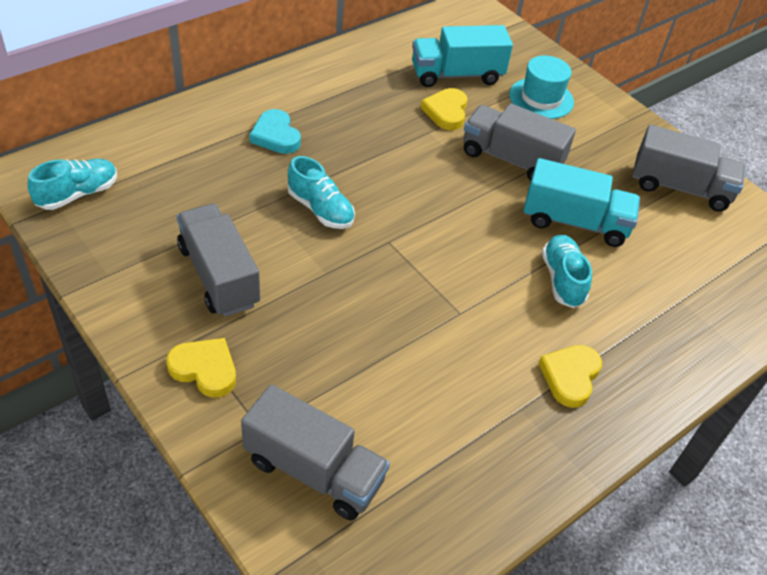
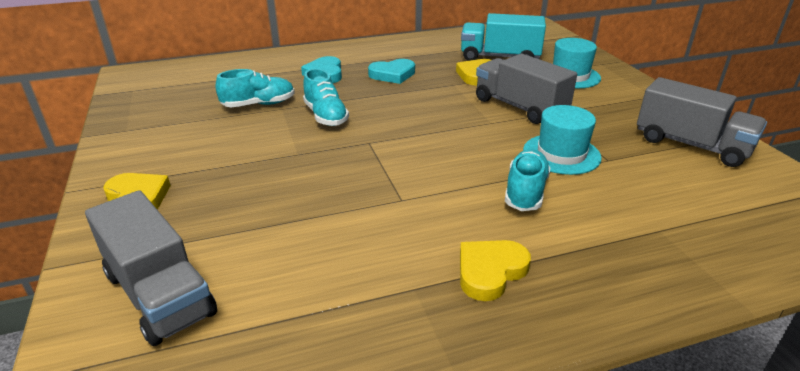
camera: 25 degrees right, 15 degrees down
turquoise shoe [27,159,117,210] -> turquoise shoe moved to [216,69,295,107]
grey truck [177,204,260,317] -> none
turquoise truck [524,158,640,247] -> turquoise hat [523,105,602,175]
none -> turquoise heart [368,59,415,84]

